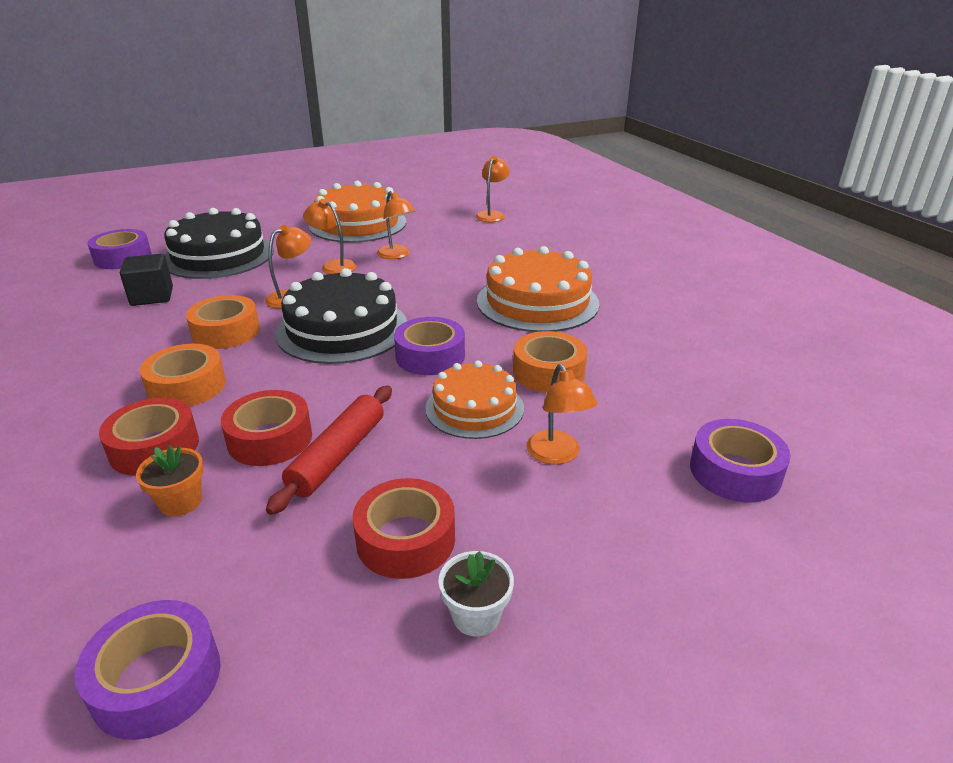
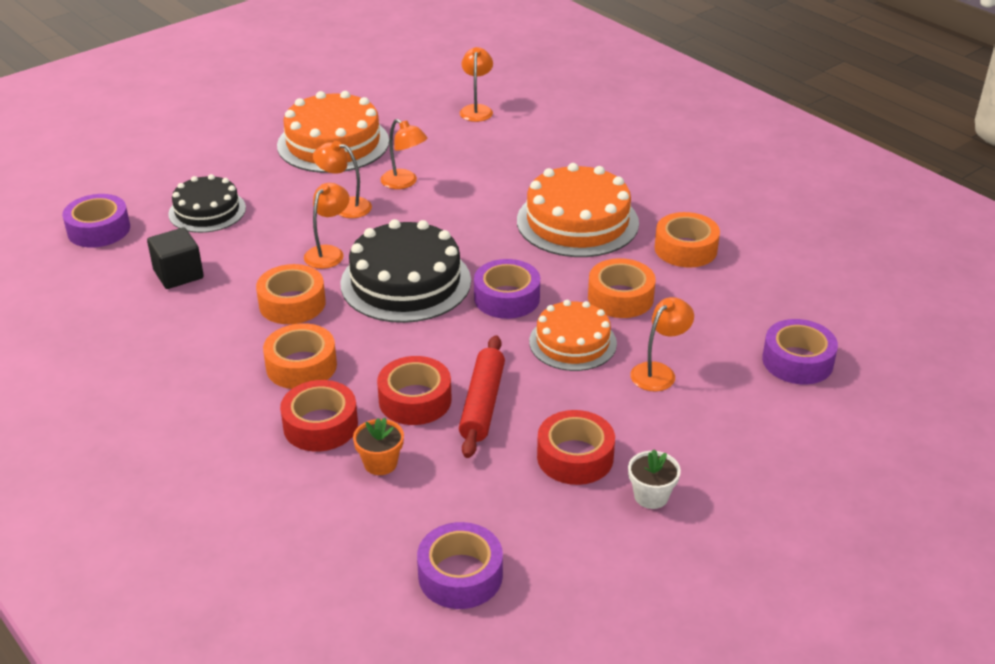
camera: 15 degrees left, 5 degrees up
black cake [164,208,274,279] -> black cake [168,174,246,233], size x0.63
orange lamp [527,364,598,465] -> orange lamp turned 105 degrees counterclockwise [630,297,694,392]
none -> orange tape [655,212,720,267]

